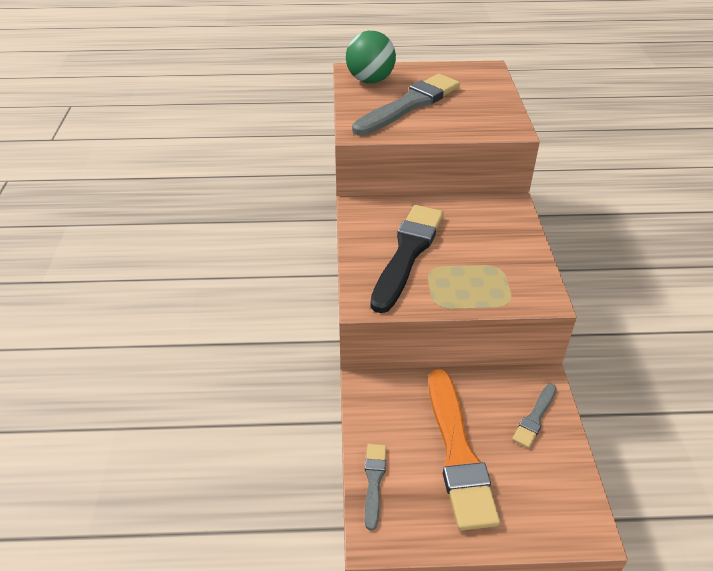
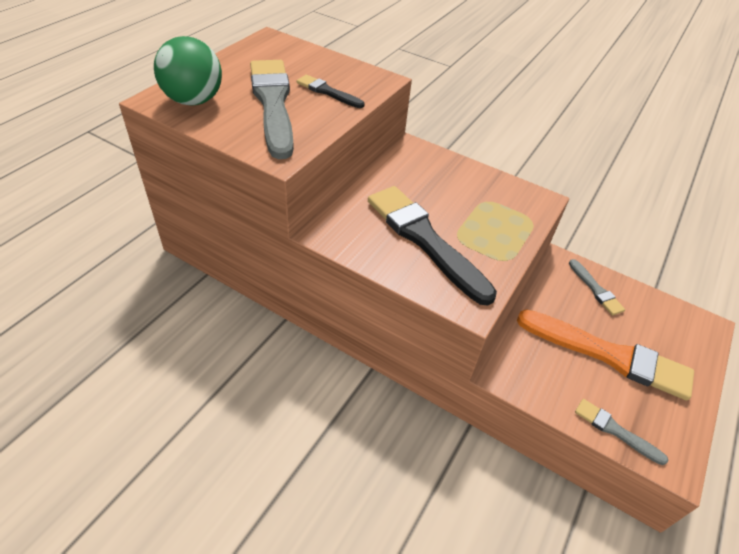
camera: 60 degrees left, 5 degrees up
none -> black brush [297,75,364,108]

